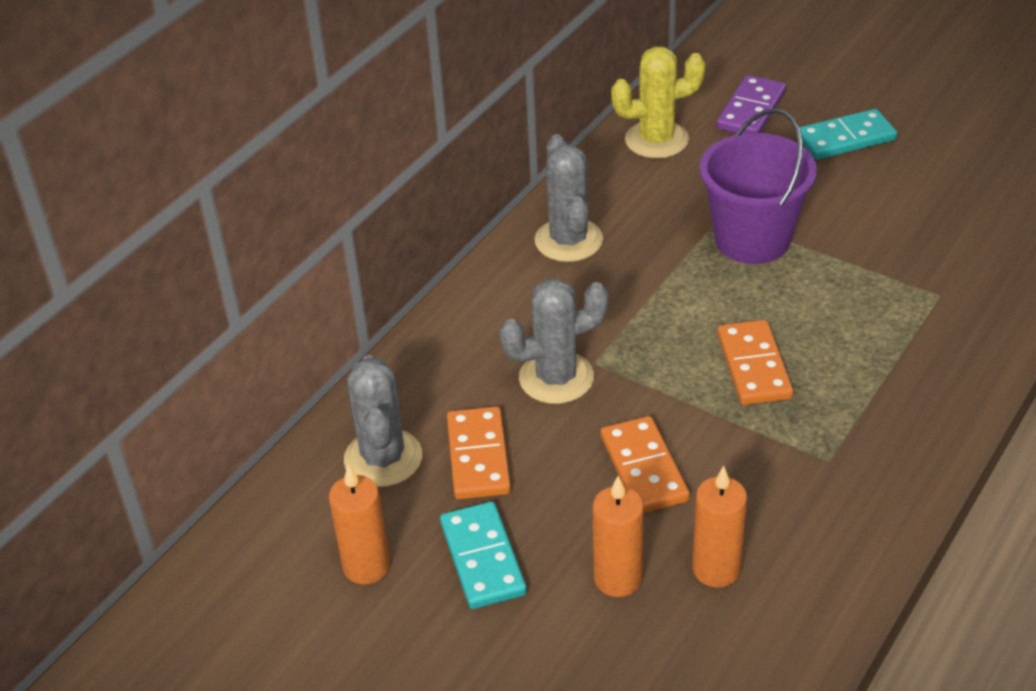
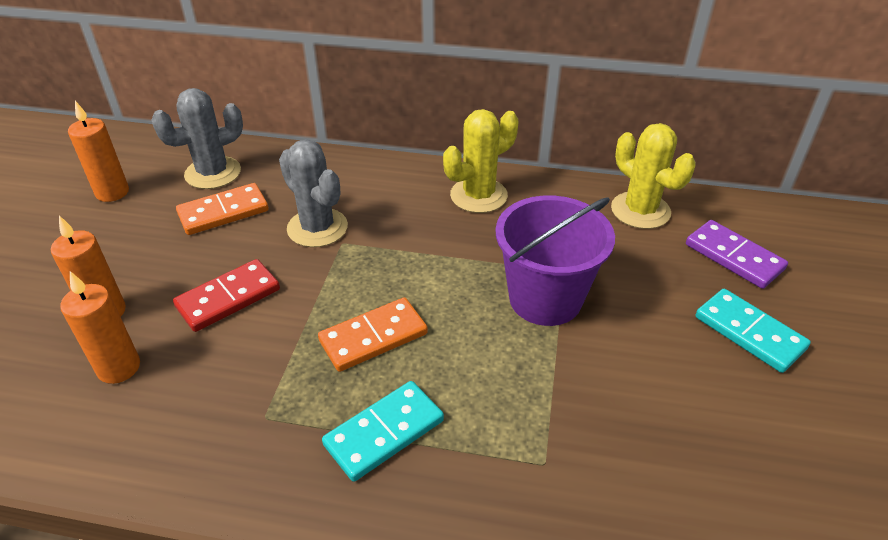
camera: 65 degrees right, 0 degrees up
turquoise domino [440,502,527,609] -> turquoise domino moved to [322,381,444,482]
grey cactus [535,134,603,262] -> yellow cactus [443,109,519,213]
orange domino [601,416,690,513] -> red domino [173,259,280,332]
purple domino [716,75,786,134] -> purple domino turned 45 degrees clockwise [686,220,788,289]

